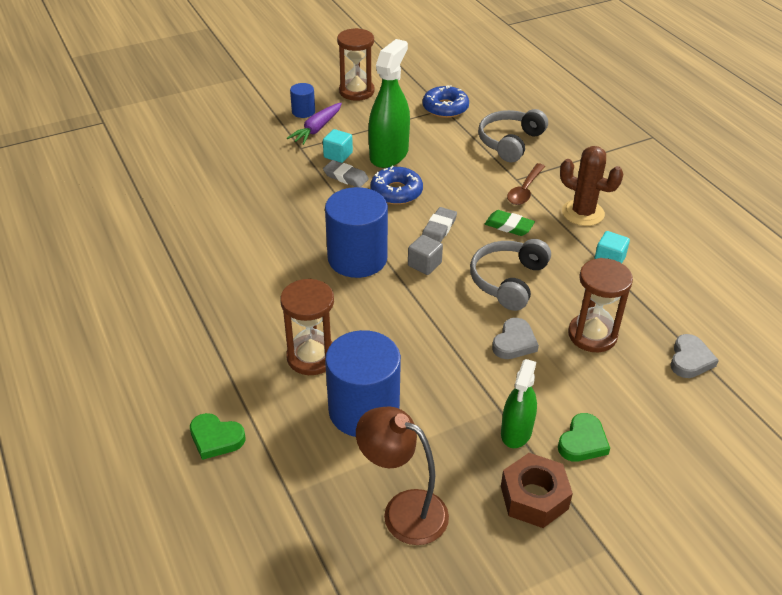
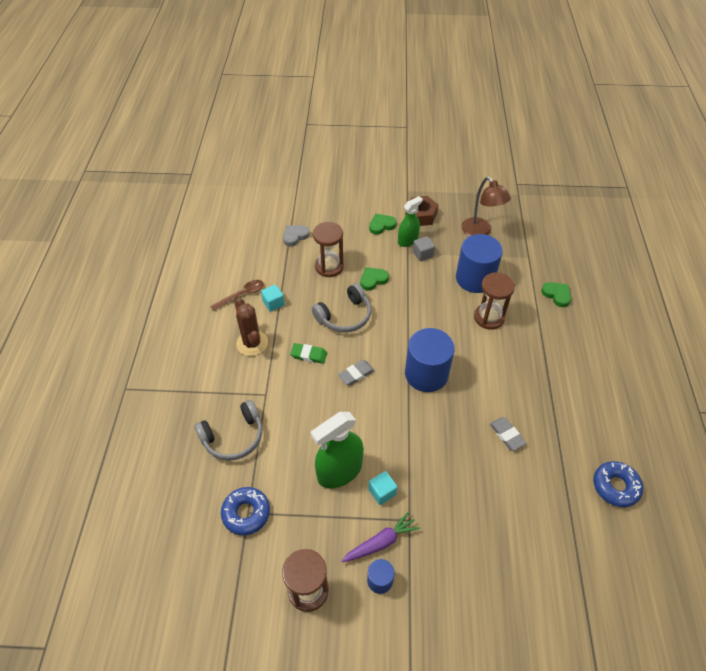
camera: 150 degrees left, 10 degrees up
grey eraser [323,160,369,187] -> grey eraser moved to [490,417,526,451]
blue donut [370,166,423,205] -> blue donut moved to [593,461,643,507]
grey cube [408,235,443,275] -> grey cube moved to [413,236,435,261]
green eraser [485,210,535,236] -> green eraser turned 45 degrees counterclockwise [290,343,327,364]
grey heart [492,318,539,359] -> green heart [360,267,389,291]
brown spoon [507,163,545,205] -> brown spoon moved to [210,280,264,311]

